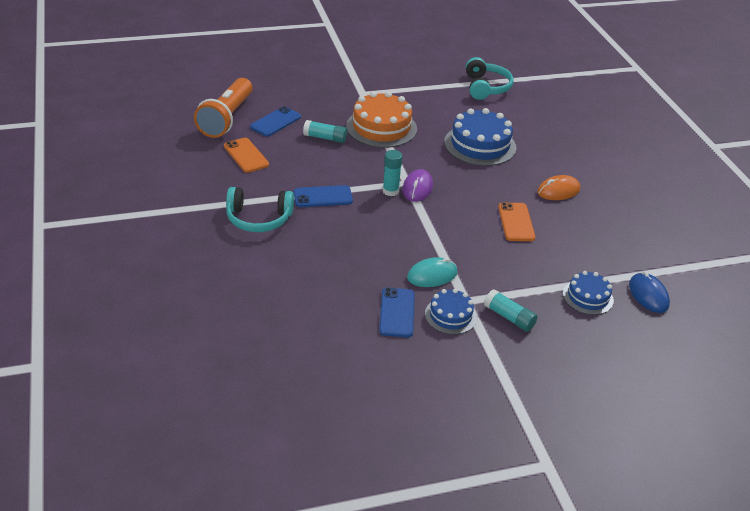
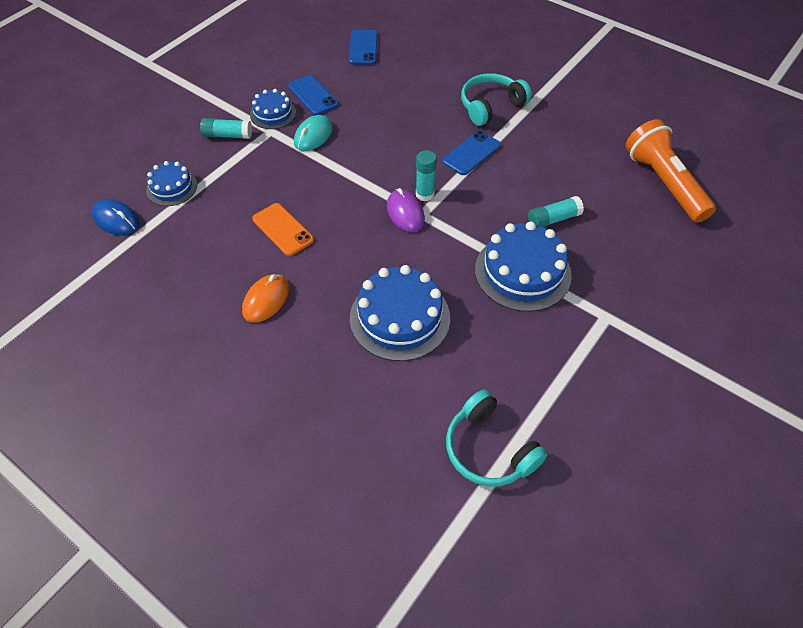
camera: 145 degrees right, 15 degrees up
orange phone [224,138,269,173] -> none
blue phone [250,106,301,137] -> blue phone moved to [349,30,378,65]
orange cake [346,91,417,148] -> blue cake [475,221,572,312]

